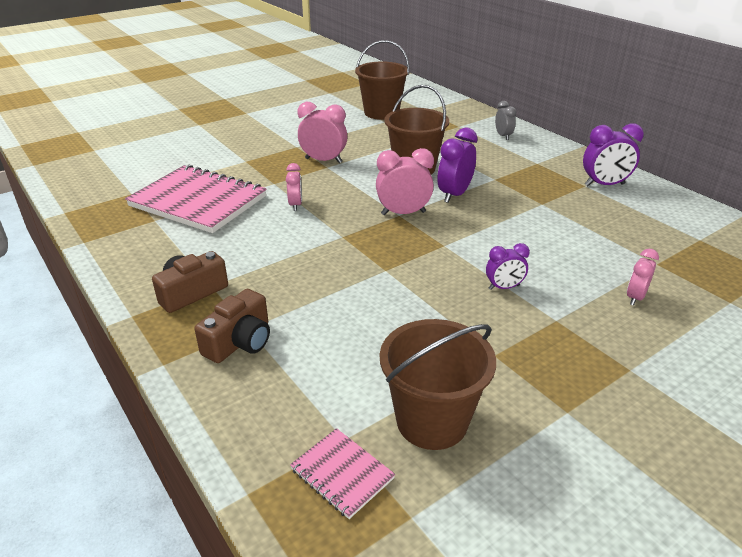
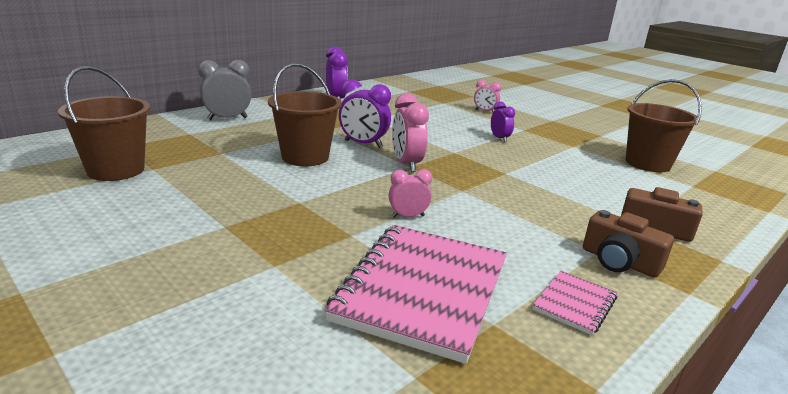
camera: 100 degrees left, 10 degrees down
pink notebook [290,428,395,519] -> pink notebook moved to [533,271,617,335]
pink clock [298,102,347,163] -> none
grey clock [495,101,516,140] -> grey clock [198,60,251,120], size x1.63

